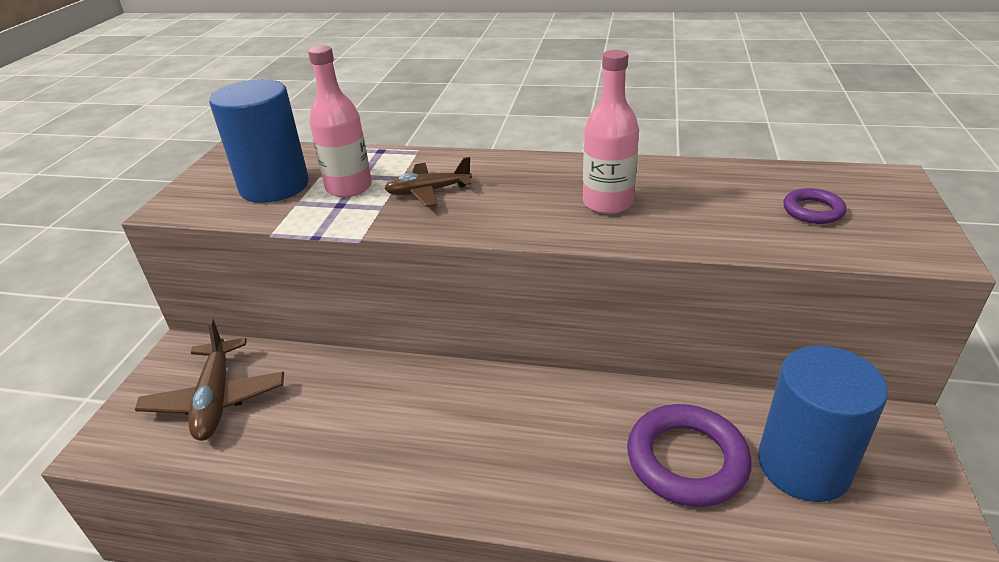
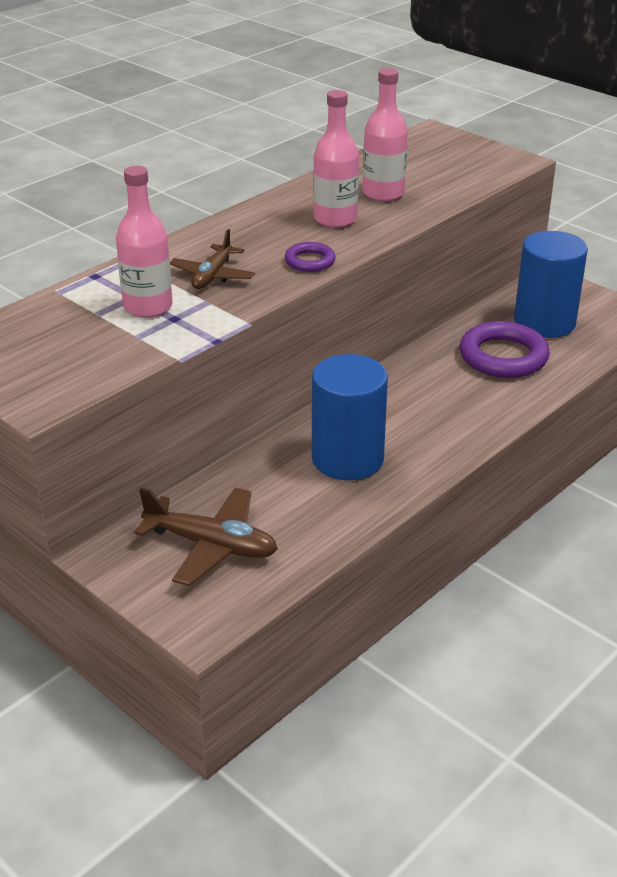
camera: 60 degrees left, 0 degrees up
blue cylinder [209,79,309,203] -> blue cylinder moved to [312,354,388,480]
purple ring [784,188,847,224] -> purple ring moved to [285,242,336,272]
none -> pink bottle [363,68,408,202]

